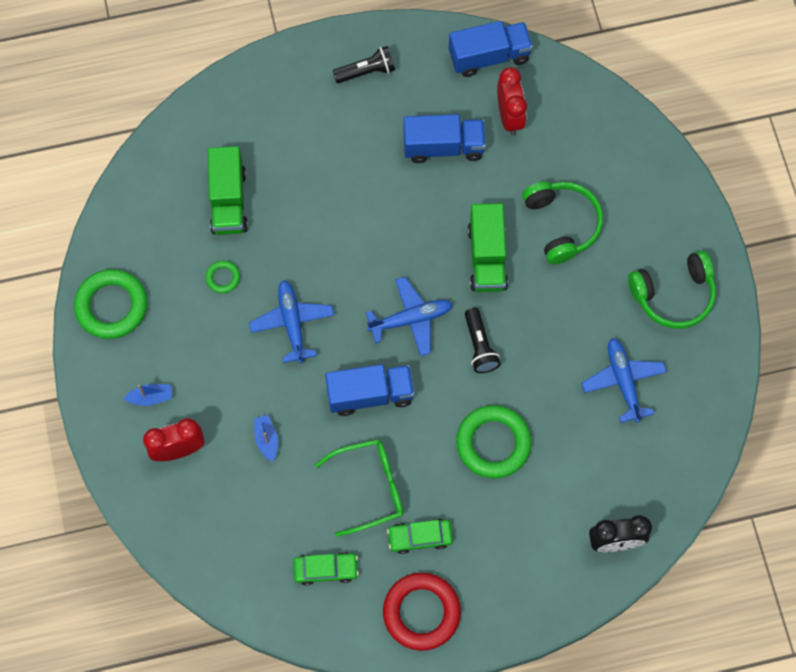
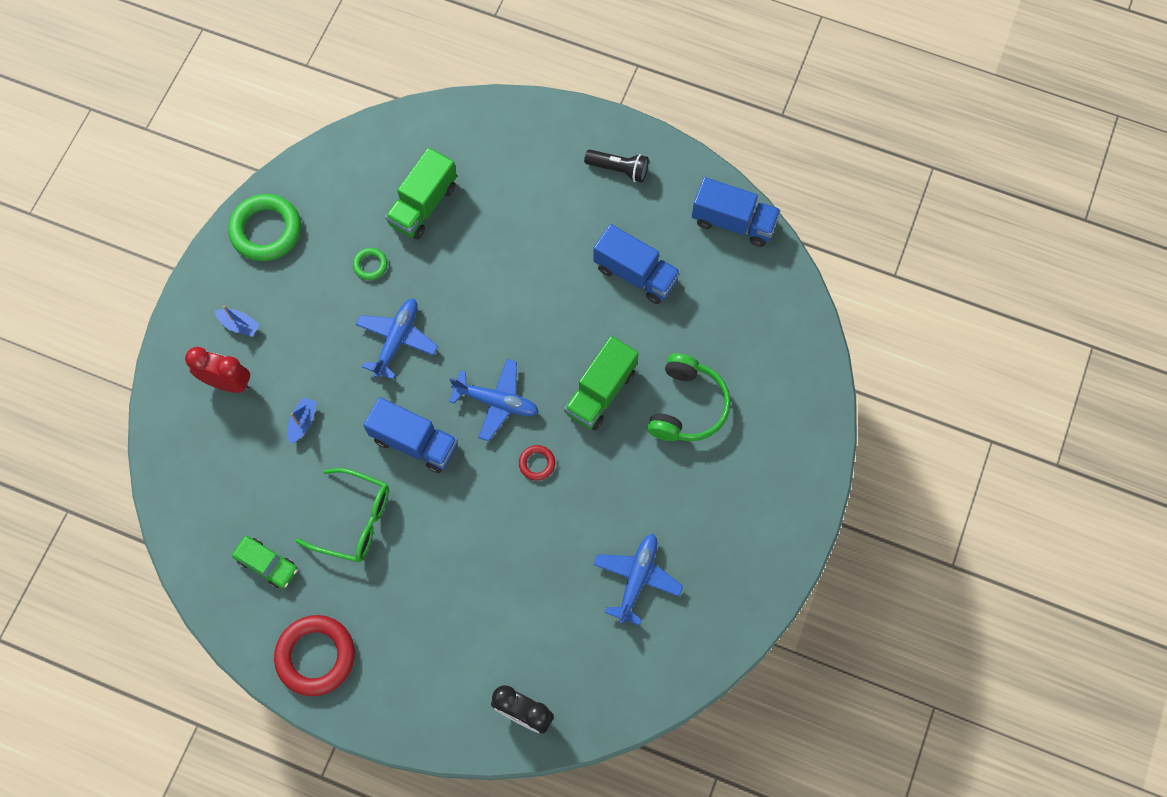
camera: 35 degrees right, 0 degrees up
green car [387,519,453,554] -> none
green ring [456,405,532,478] -> none
black flashlight [465,308,501,373] -> red ring [519,445,555,480]
red clock [497,67,527,136] -> none
green headphones [628,251,716,329] -> none

